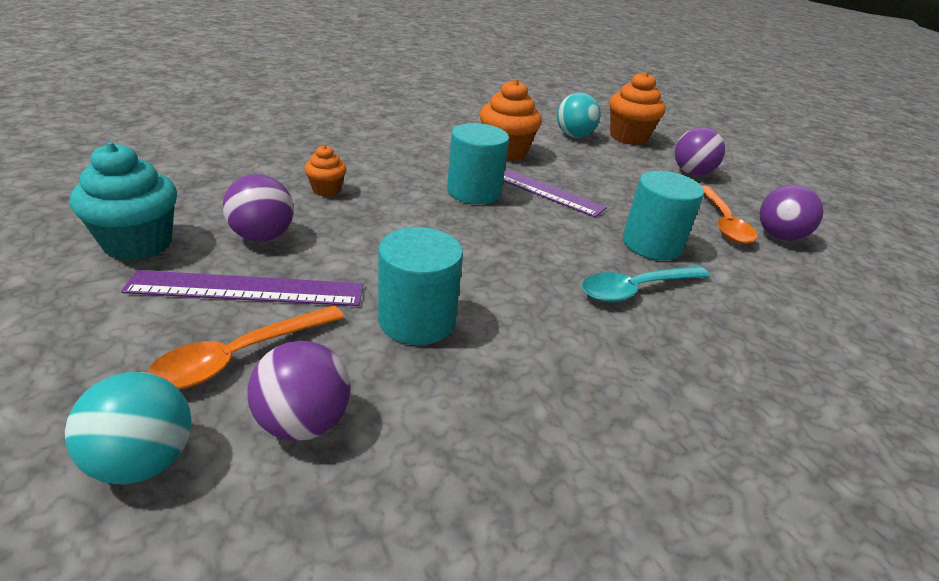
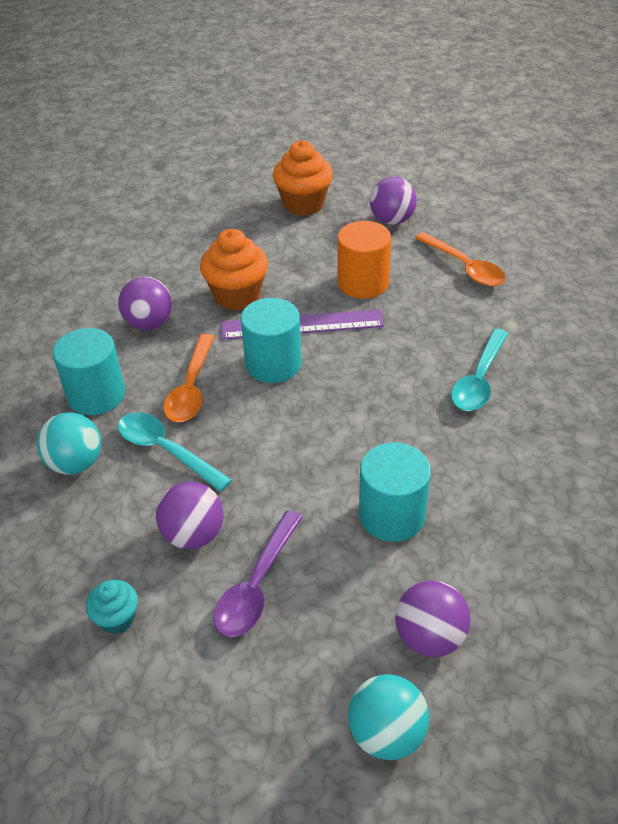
camera: 35 degrees left, 10 degrees up
turquoise cupcake [70,142,177,261] -> turquoise cupcake [86,580,138,634], size x0.55
purple ruler [121,270,363,306] -> purple spoon [213,510,303,637]
orange spoon [147,305,345,390] -> orange spoon moved to [163,334,215,422]
orange cupcake [304,145,347,197] -> turquoise spoon [118,412,232,492]
turquoise ball [557,93,601,137] -> turquoise ball moved to [37,412,101,475]
turquoise cylinder [623,171,704,260] -> turquoise cylinder moved to [52,328,125,415]
purple ball [760,185,824,241] -> purple ball moved to [118,277,172,330]
none -> orange cylinder [338,221,391,299]

